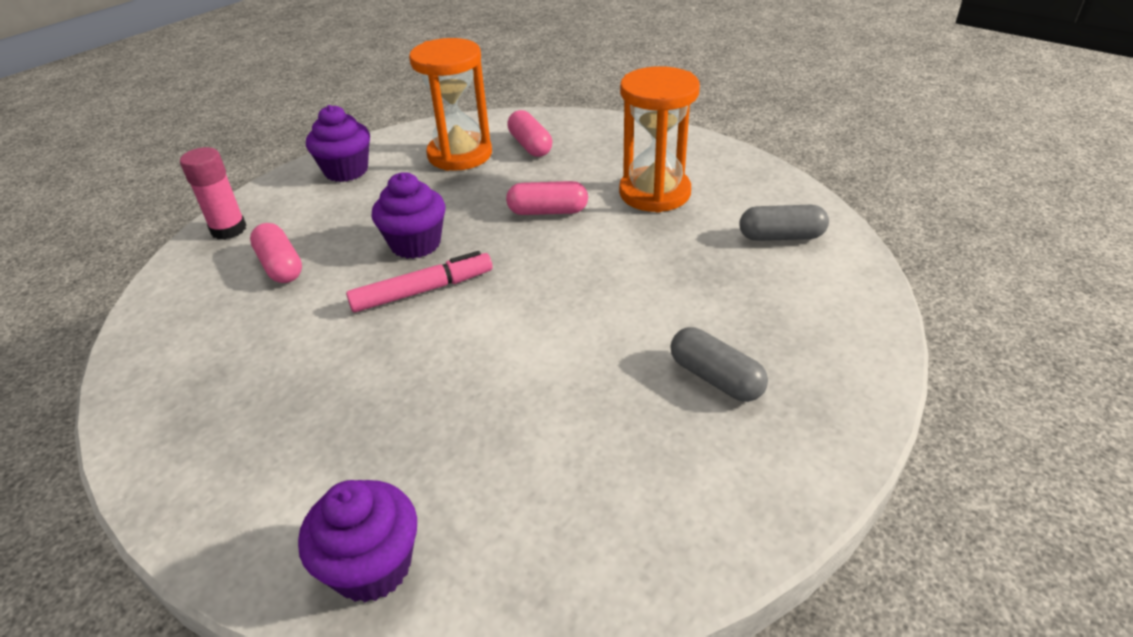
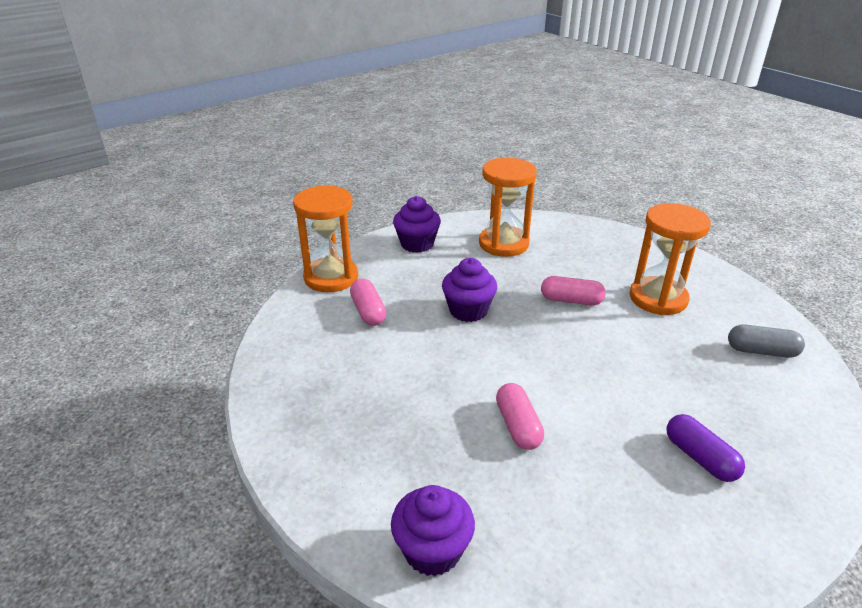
camera: 10 degrees right, 5 degrees down
pink glue stick [180,147,246,240] -> orange hourglass [293,185,358,292]
pink marker [346,251,492,312] -> none
pink capsule [507,110,552,157] -> pink capsule moved to [496,383,544,450]
grey capsule [671,327,768,402] -> purple capsule [667,414,745,482]

